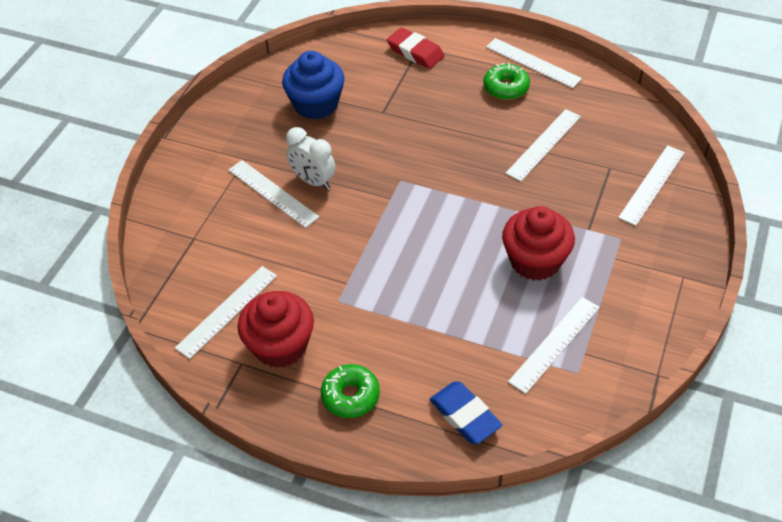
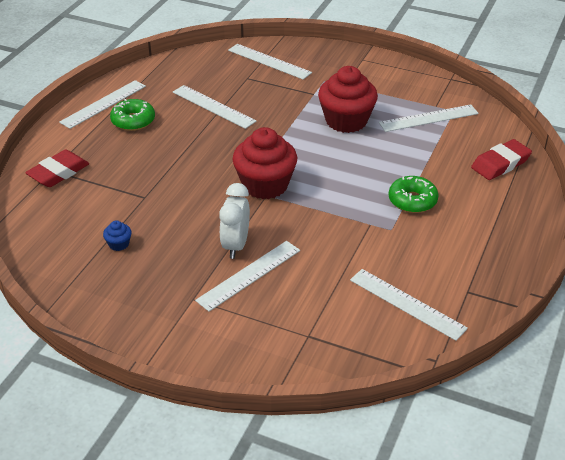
camera: 90 degrees left, 10 degrees down
red cupcake [238,291,314,368] -> red cupcake moved to [232,127,297,199]
blue cupcake [282,51,345,119] -> blue cupcake [103,220,131,251], size x0.41
white clock [286,127,336,190] -> white clock turned 150 degrees clockwise [219,183,250,259]
green donut [321,364,380,418] -> green donut moved to [389,176,439,213]
blue eraser [429,382,502,444] -> red eraser [471,139,532,180]
white ruler [508,297,600,394] -> white ruler turned 60 degrees counterclockwise [379,105,479,132]

